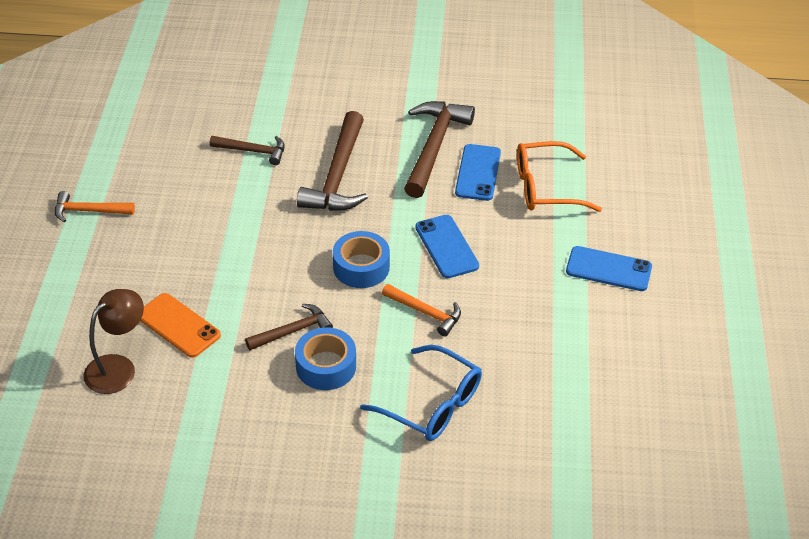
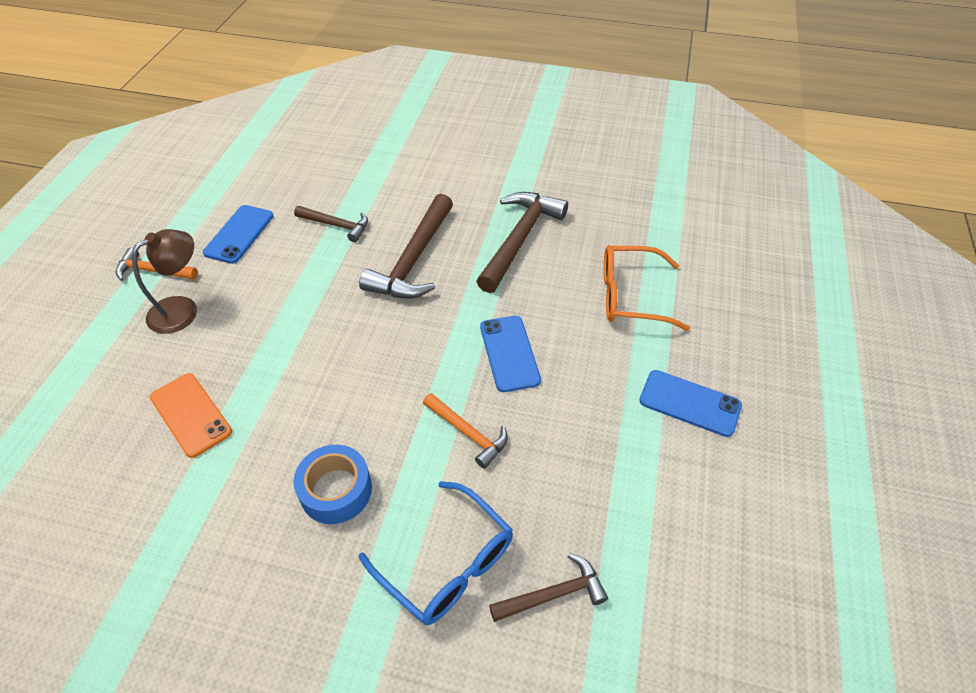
camera: 10 degrees right, 5 degrees up
brown lamp [83,289,144,394] -> brown lamp moved to [132,229,197,334]
brown hammer [245,304,333,350] -> brown hammer moved to [489,553,608,622]
blue tape [333,231,390,288] -> none
blue phone [455,144,501,201] -> blue phone moved to [203,205,273,264]

